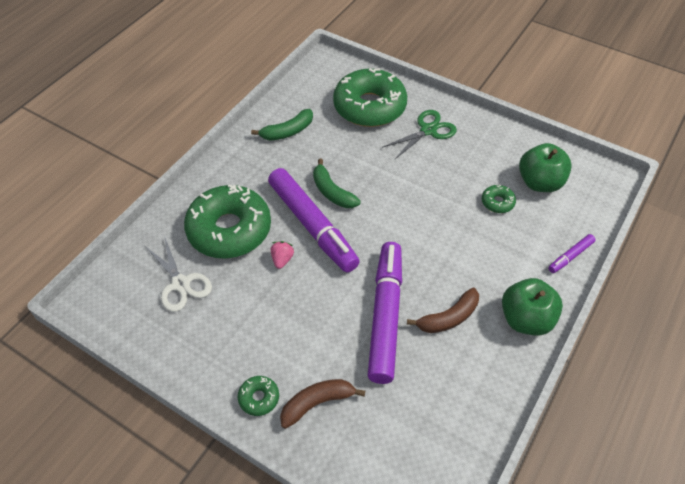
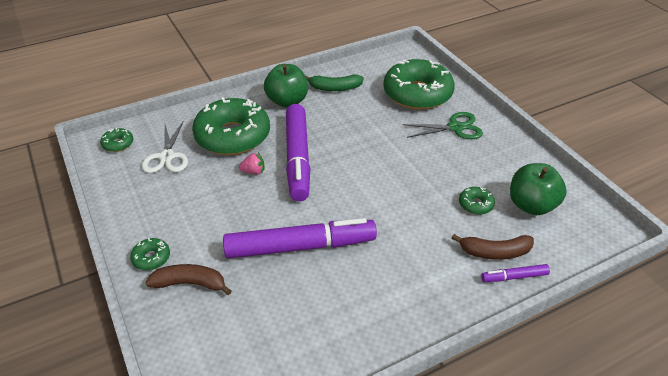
camera: 30 degrees right, 10 degrees down
pink strawberry [271,241,294,269] -> pink strawberry turned 45 degrees clockwise [239,153,265,175]
green banana [313,158,361,208] -> none
purple marker [368,242,402,384] -> purple marker turned 45 degrees clockwise [223,218,377,259]
brown banana [407,288,479,333] -> brown banana moved to [452,234,534,260]
green apple [502,278,563,336] -> green apple moved to [264,64,308,107]
none -> green donut [100,128,133,152]

